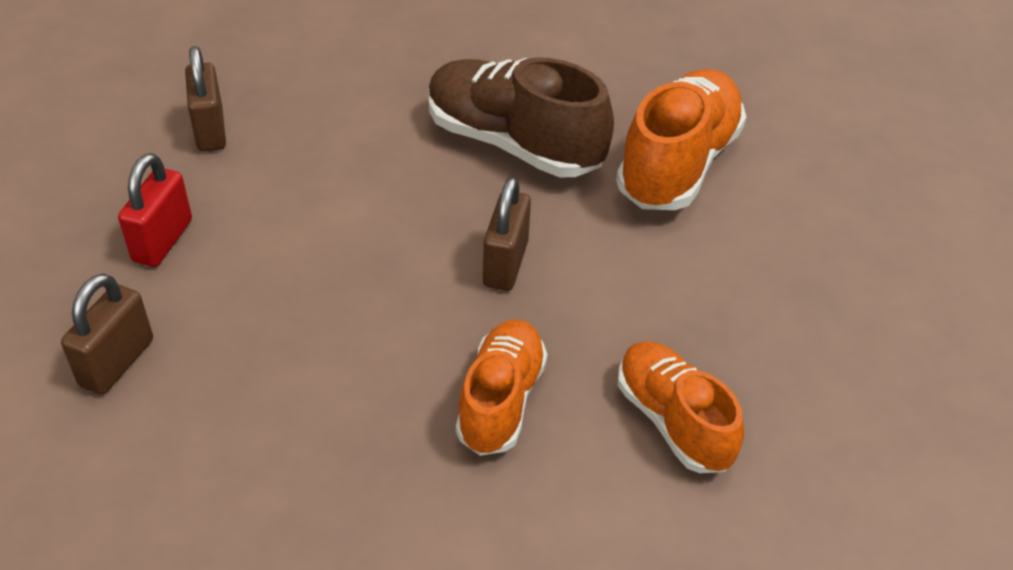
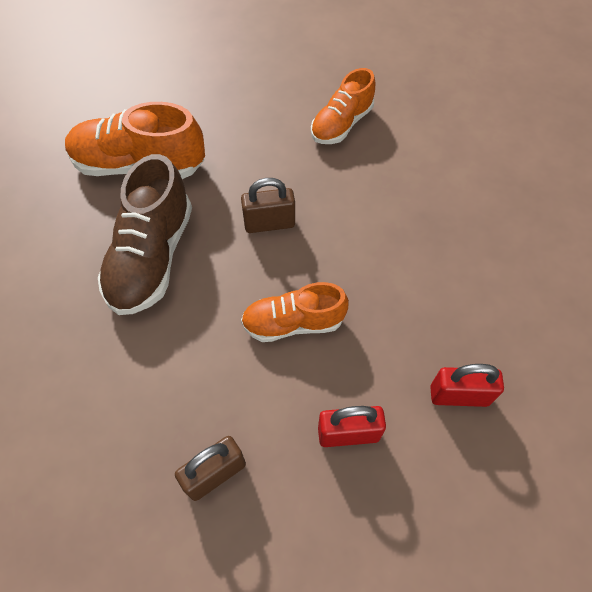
camera: 110 degrees left, 15 degrees up
brown padlock [61,273,153,395] -> red padlock [430,364,504,407]
orange shoe [456,320,547,456] -> orange shoe moved to [241,282,349,342]

